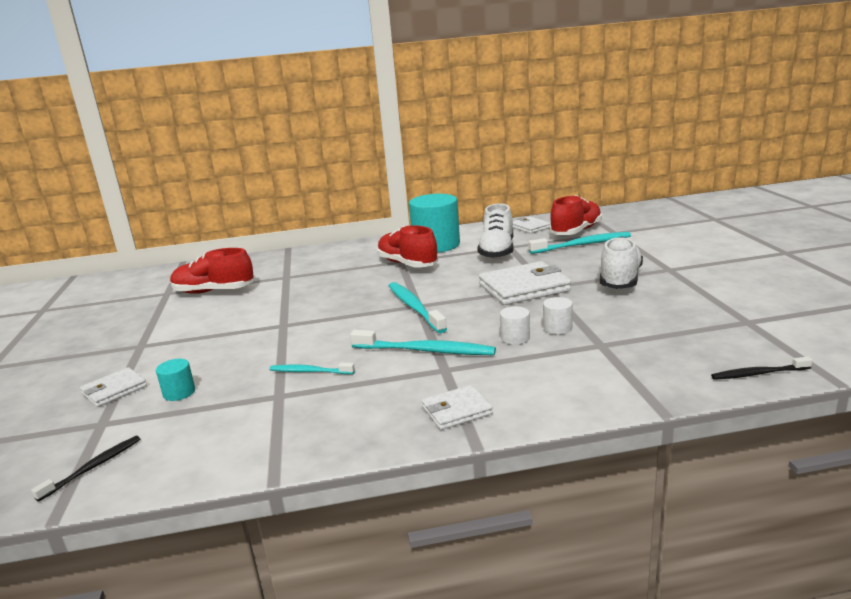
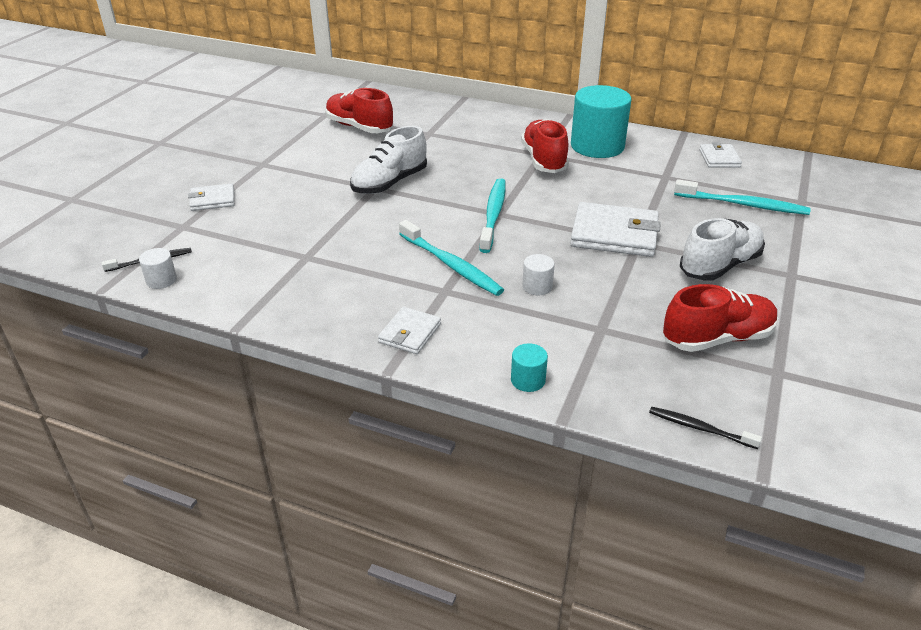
camera: 30 degrees right, 15 degrees up
turquoise cylinder [156,359,195,401] -> turquoise cylinder moved to [511,343,548,392]
turquoise toothbrush [269,363,355,374] -> none
white wallet [422,385,493,430] -> white wallet turned 75 degrees counterclockwise [378,307,441,354]
white shoe [477,203,513,259] -> white shoe moved to [350,126,427,194]
white cylinder [543,297,573,334] -> white cylinder moved to [139,248,177,289]
red shoe [549,195,602,235] -> red shoe moved to [663,284,778,352]

